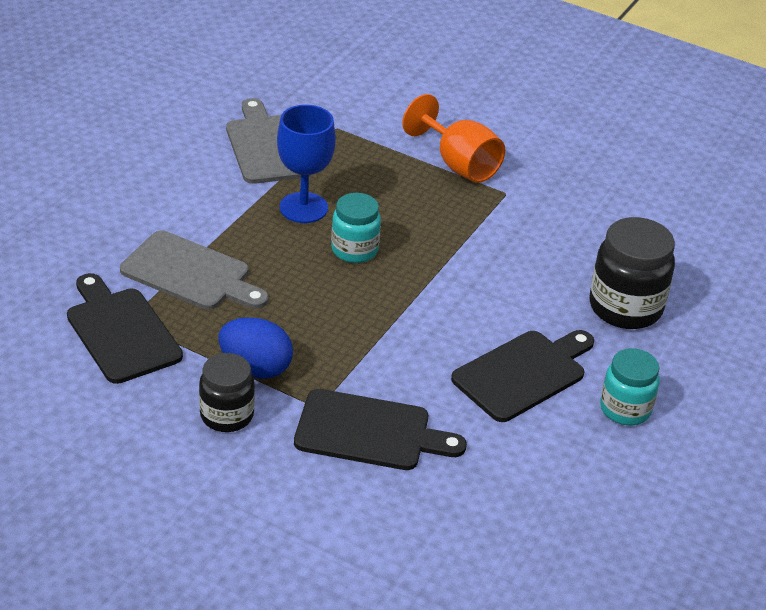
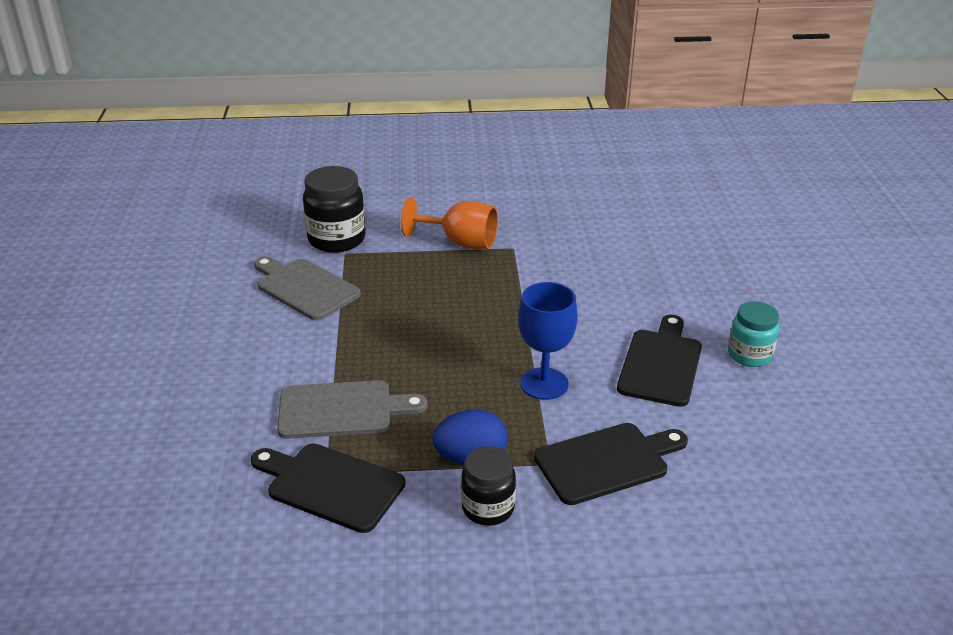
camera: 30 degrees left, 5 degrees down
blue goblet [277,105,336,223] -> blue goblet moved to [518,282,578,400]
turquoise jar [331,193,381,263] -> none
black jar [589,217,675,329] -> black jar moved to [303,166,366,253]

